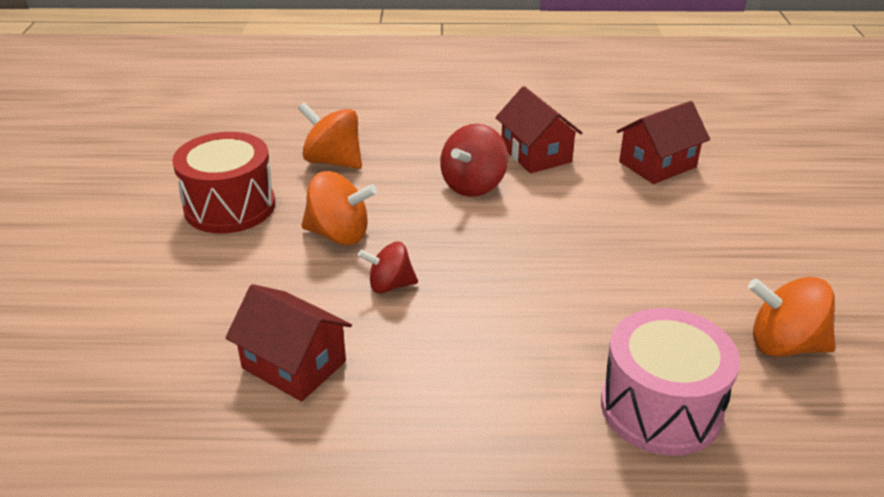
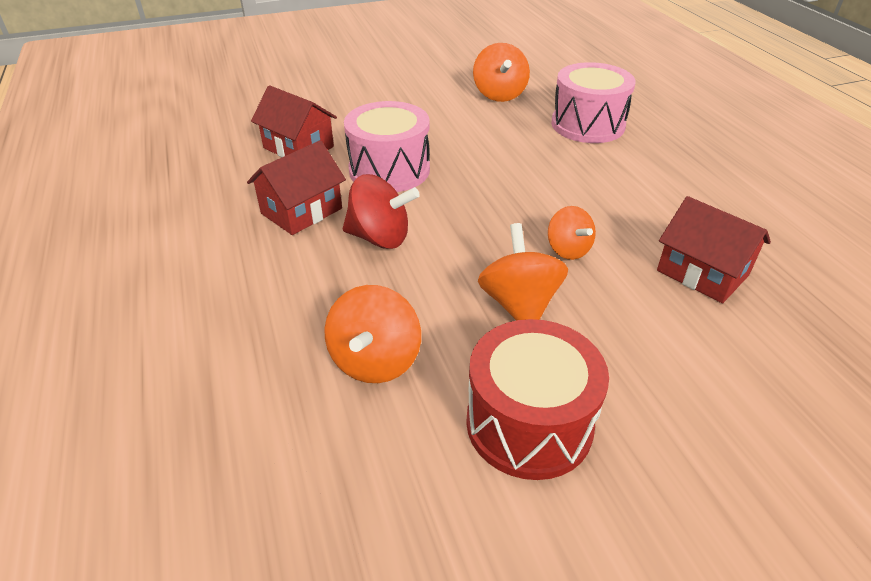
camera: 110 degrees left, 5 degrees up
red house [225,284,352,402] -> red house turned 60 degrees counterclockwise [657,196,771,303]
red spinning top [358,242,418,293] -> orange spinning top [548,206,596,260]
none -> pink drum [344,101,430,192]

